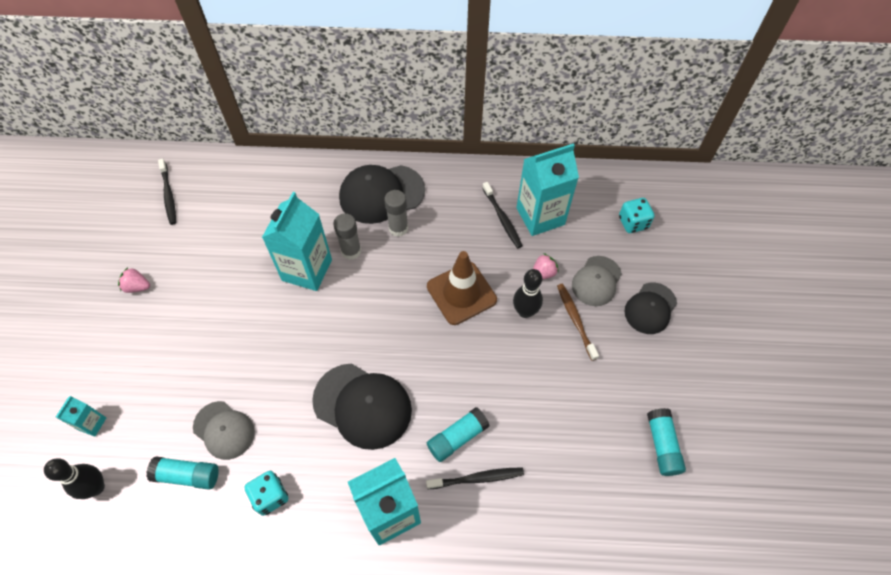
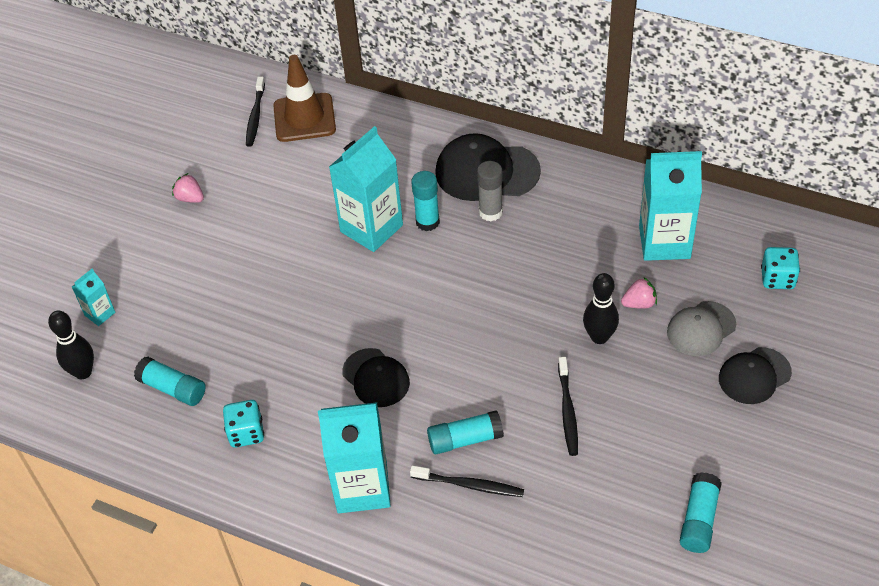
camera: 25 degrees right, 10 degrees down
grey cap [193,401,255,460] -> none
black cap [312,363,412,450] -> black cap [342,348,410,407], size x0.63
grey glue stick [333,213,361,260] -> turquoise glue stick [411,171,440,231]
brown traffic cone [427,251,497,325] -> brown traffic cone moved to [273,55,336,142]
black toothbrush [482,182,523,248] -> black toothbrush moved to [558,357,578,456]
brown toothbrush [557,284,599,361] -> none

